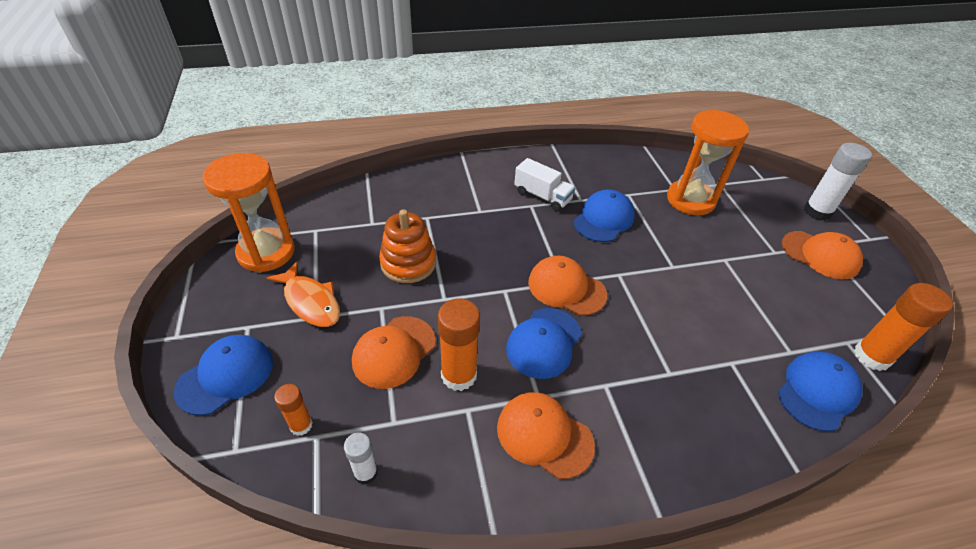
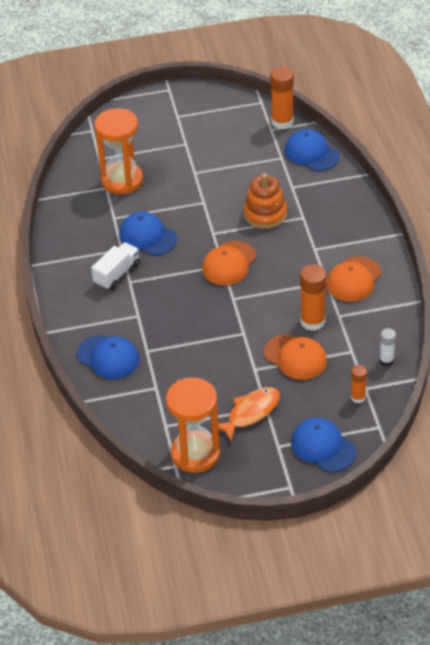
camera: 85 degrees left, 0 degrees up
orange stacking toy [379,209,436,283] -> orange stacking toy moved to [244,173,287,229]
blue cap [506,308,582,379] -> blue cap moved to [77,335,140,379]
orange cap [782,231,863,279] -> none
white glue stick [804,143,872,221] -> none

